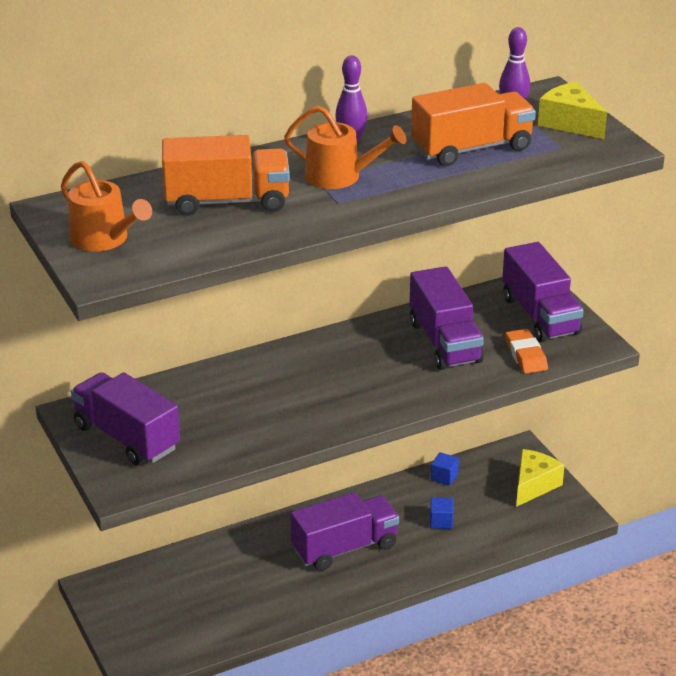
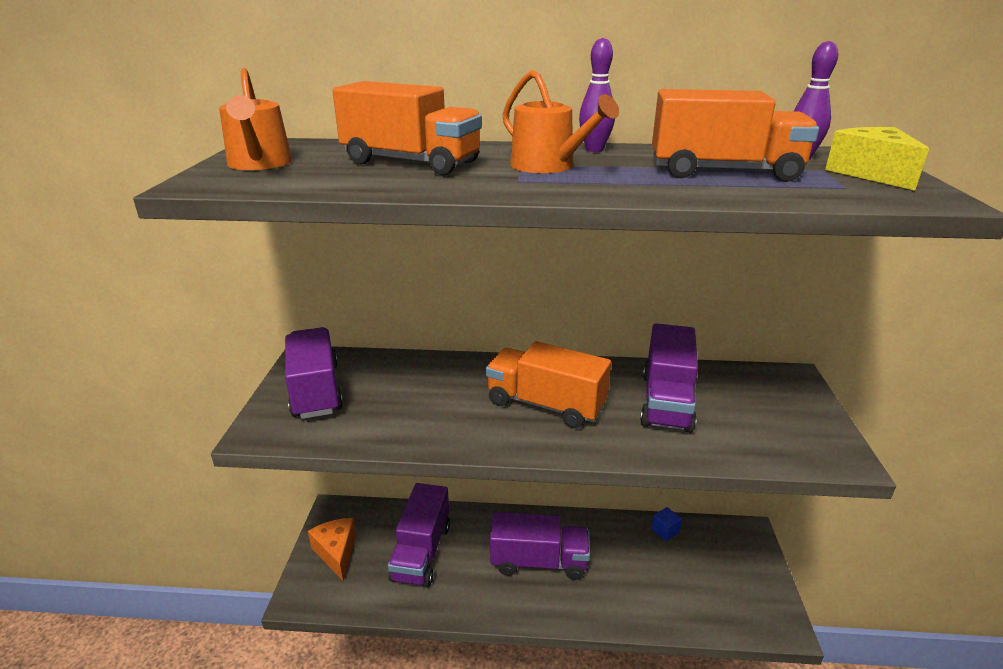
camera: 30 degrees right, 5 degrees down
blue cube [430,498,453,529] -> none
purple truck [502,242,584,342] -> purple truck moved to [388,483,450,587]
orange eraser [505,329,548,374] -> none
yellow cheese [516,449,565,507] -> none
none -> orange cheese [308,518,356,581]
none -> orange truck [486,341,611,428]

